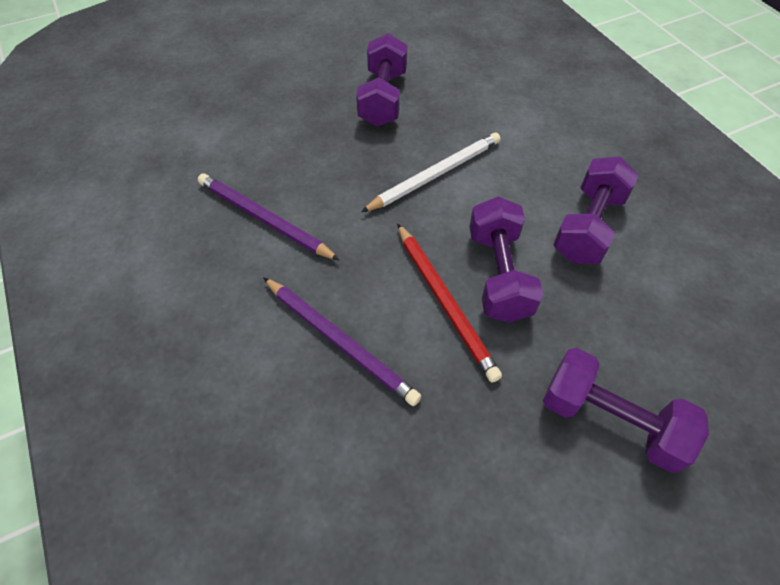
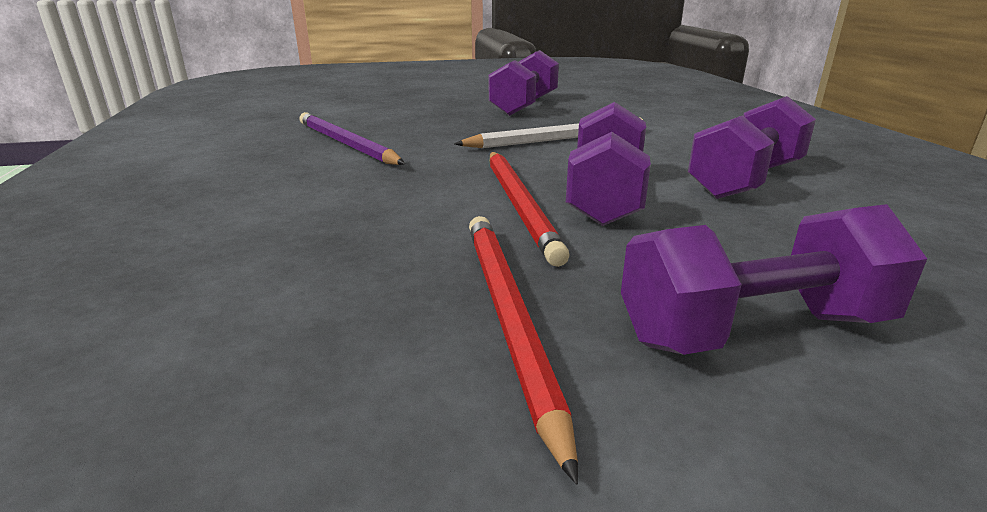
camera: 15 degrees right, 30 degrees down
purple pencil [263,277,421,406] -> none
purple dumbbell [543,348,709,473] -> purple dumbbell turned 60 degrees counterclockwise [621,204,927,355]
none -> red pencil [469,216,578,485]

